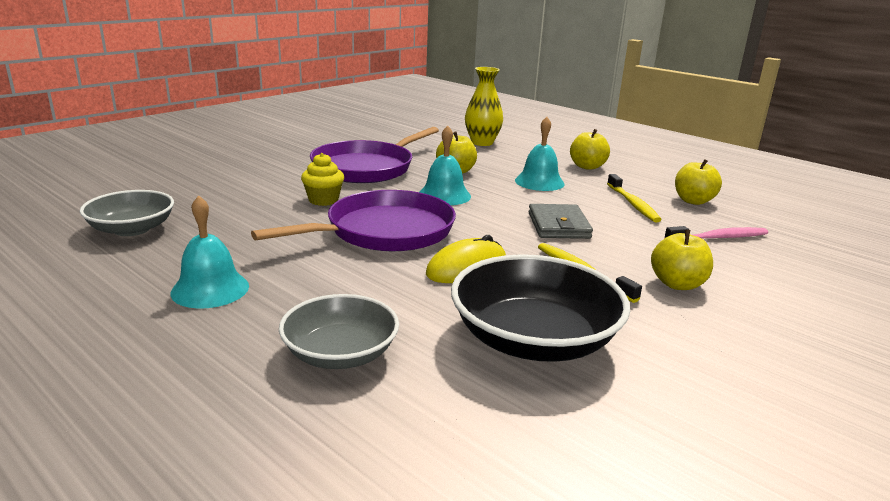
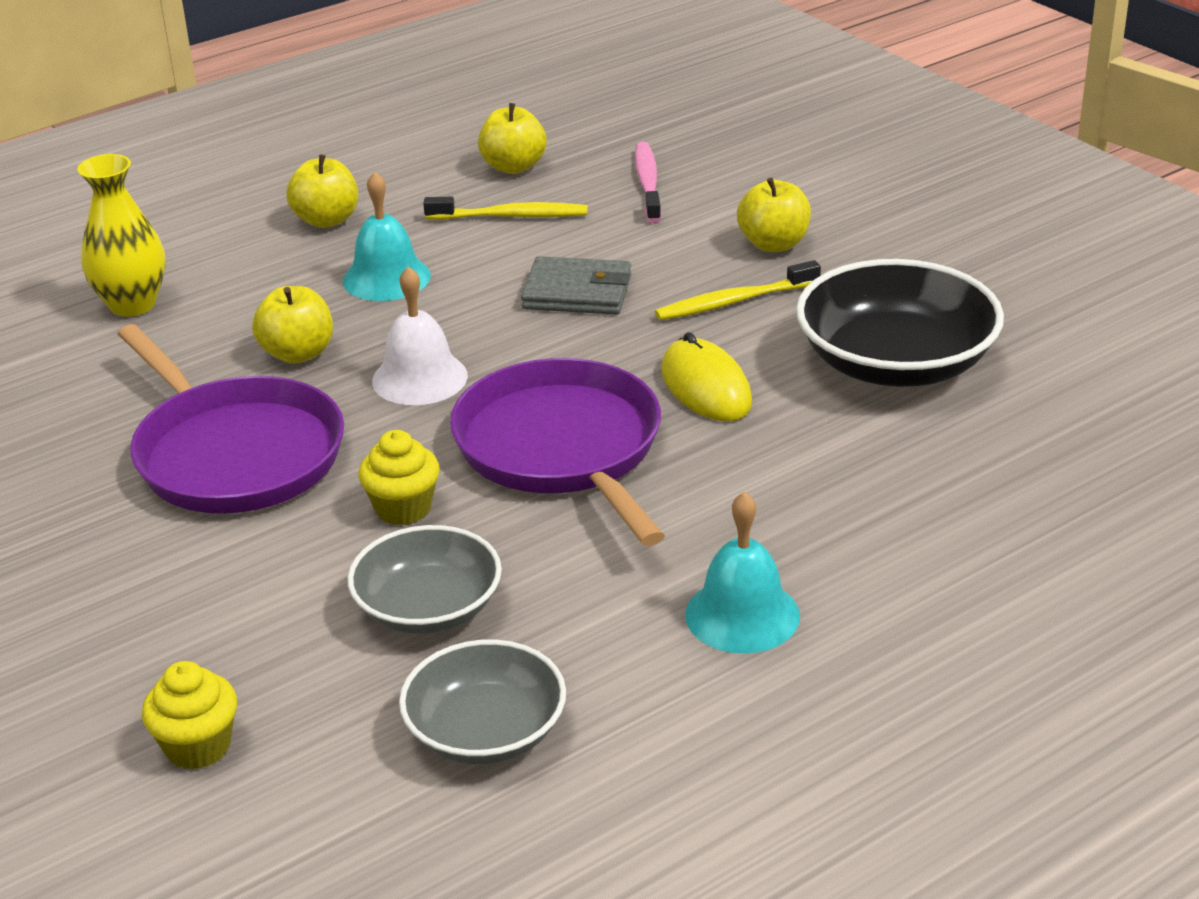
camera: 75 degrees left, 10 degrees up
grey bowl [279,294,399,369] -> grey bowl moved to [347,525,502,634]
turquoise bell [420,126,471,205] -> white bell [372,266,468,405]
none -> yellow cupcake [142,661,237,770]

